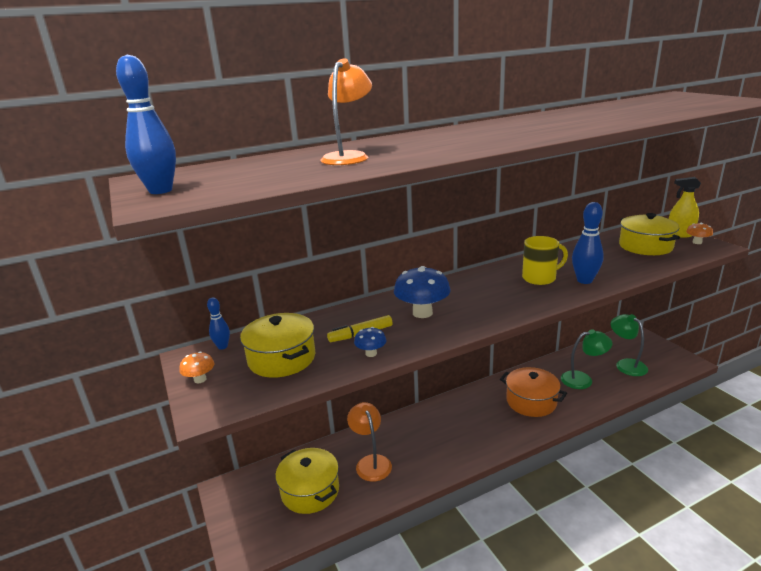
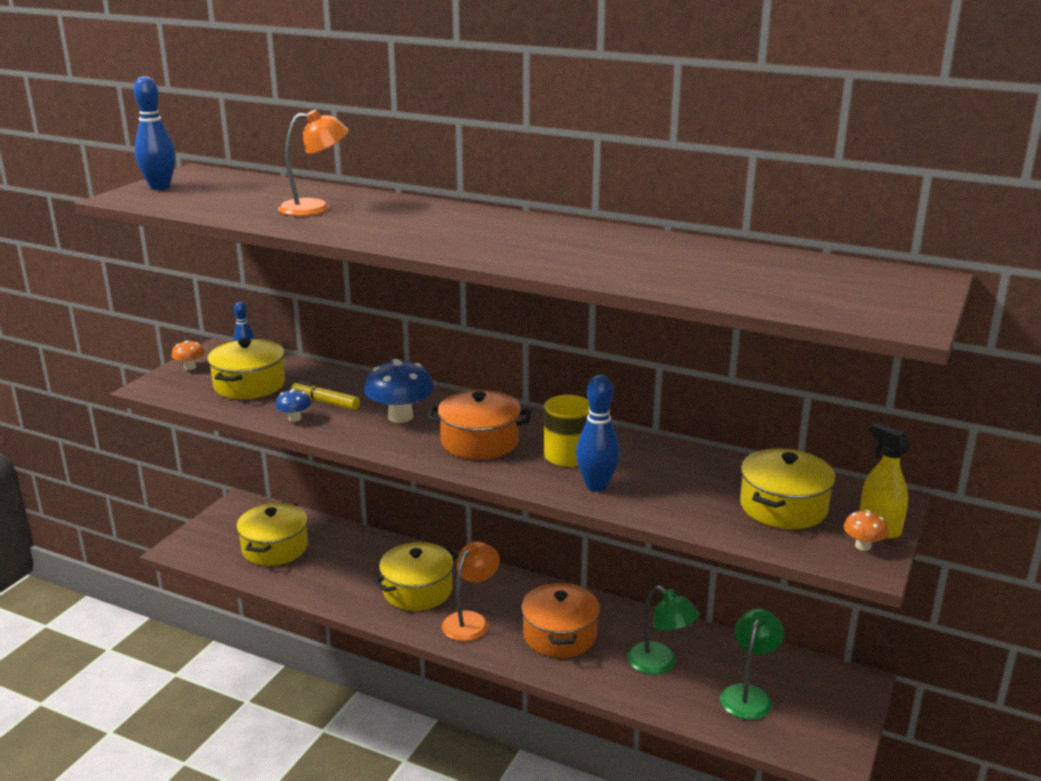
camera: 50 degrees right, 0 degrees up
orange lamp [347,402,392,482] -> orange lamp moved to [442,542,500,641]
none -> yellow pot [373,542,459,611]
none -> orange pot [427,390,531,460]

